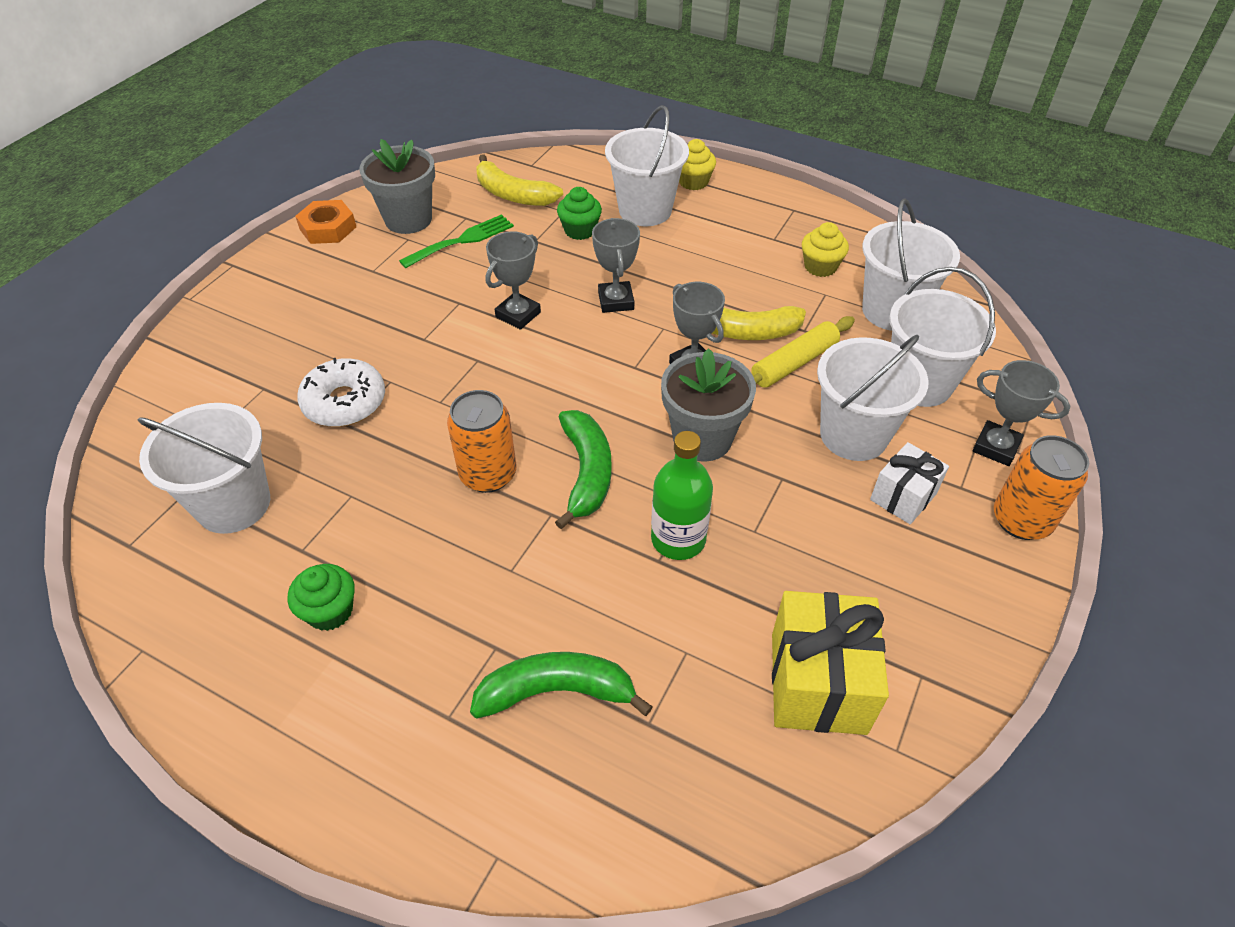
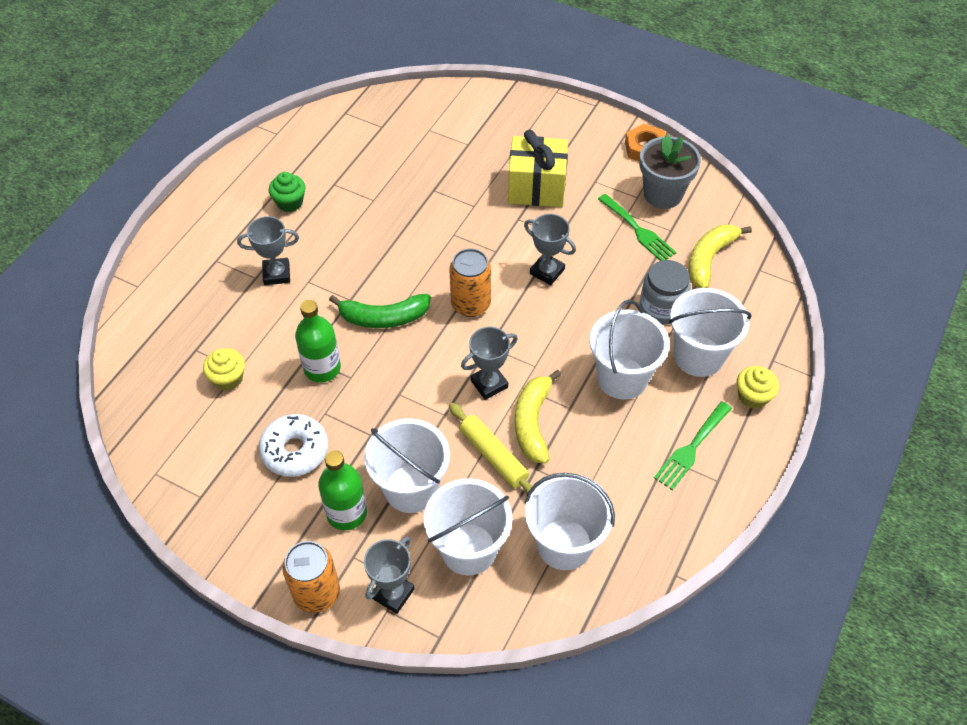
camera: 90 degrees right, 5 degrees up
white bucket [138,403,270,534] -> white bucket moved to [590,300,670,400]
white donut [297,358,385,427] -> white donut moved to [259,414,328,477]
orange can [447,390,516,493] -> orange can moved to [449,248,491,317]
green banana [470,652,653,719] -> none
green cupcake [557,187,602,240] -> grey jar [640,260,691,325]
grey trophy [592,218,640,313] -> grey trophy moved to [237,216,299,285]
grey flower pot [661,348,756,462] -> none
yellow gift [772,591,889,735] -> yellow gift moved to [508,130,568,207]
yellow cupcake [802,222,849,277] -> yellow cupcake moved to [203,348,245,391]
white gift [870,442,949,524] -> green bottle [318,450,367,530]
none -> green fork [654,401,732,490]

